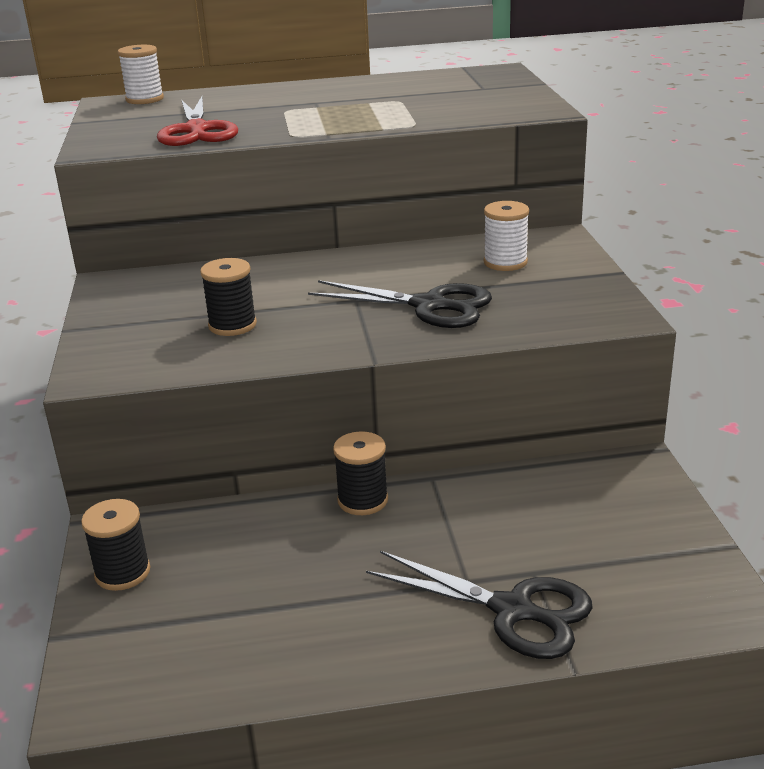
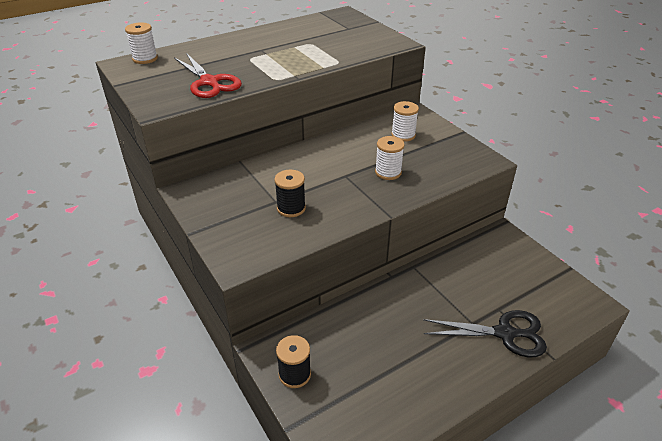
camera: 25 degrees left, 10 degrees up
black scissors [308,280,492,328] -> white spool [375,136,405,180]
black spool [333,432,388,515] -> none

